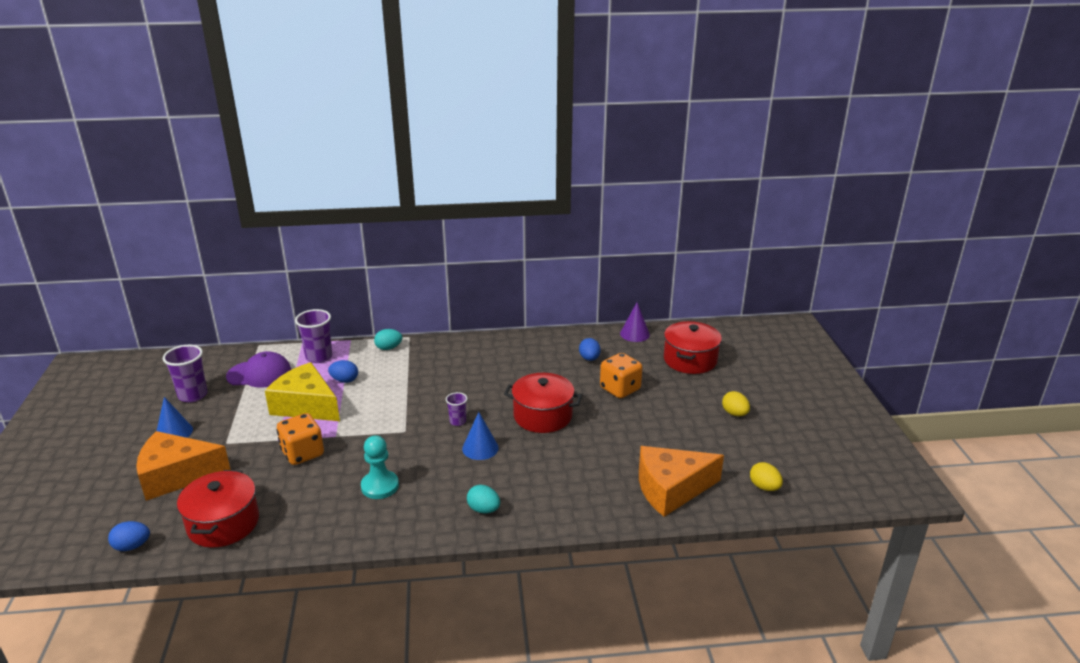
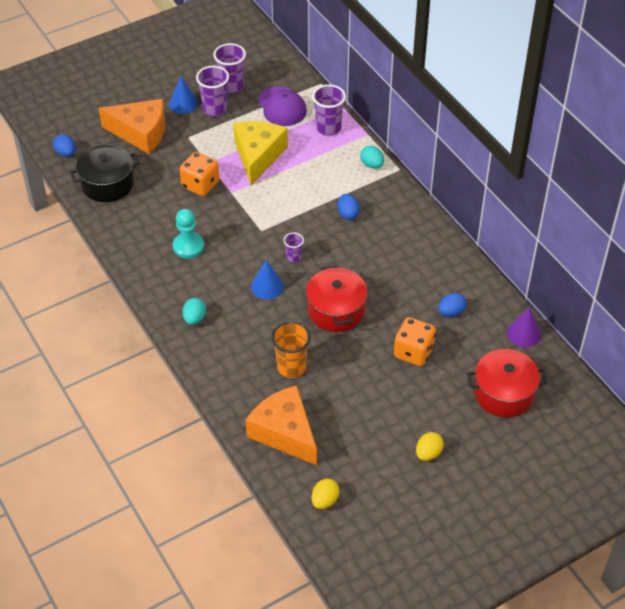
camera: 65 degrees right, 20 degrees up
orange cheese [136,431,231,501] -> orange cheese turned 135 degrees clockwise [99,99,165,154]
red pot [177,470,259,548] -> black pot [70,144,140,202]
blue egg [328,360,358,383] -> blue egg moved to [338,194,360,220]
none -> purple cup [196,66,229,116]
none -> orange cup [271,321,311,378]

